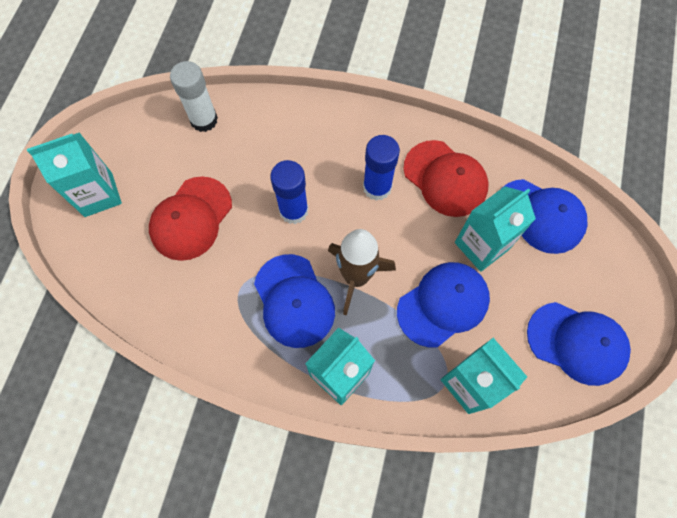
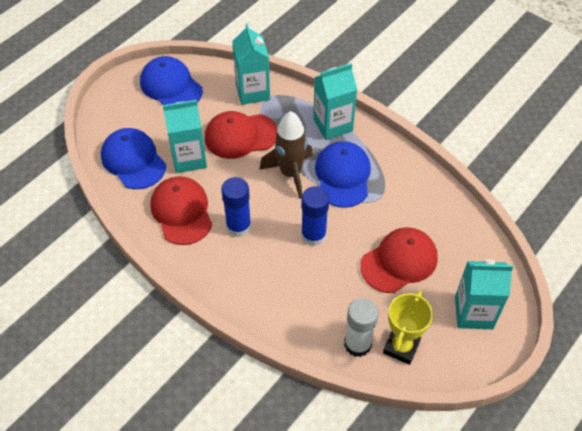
camera: 155 degrees left, 15 degrees down
blue cap [397,262,490,347] -> red cap [205,111,277,159]
none -> yellow trophy [383,290,433,365]

